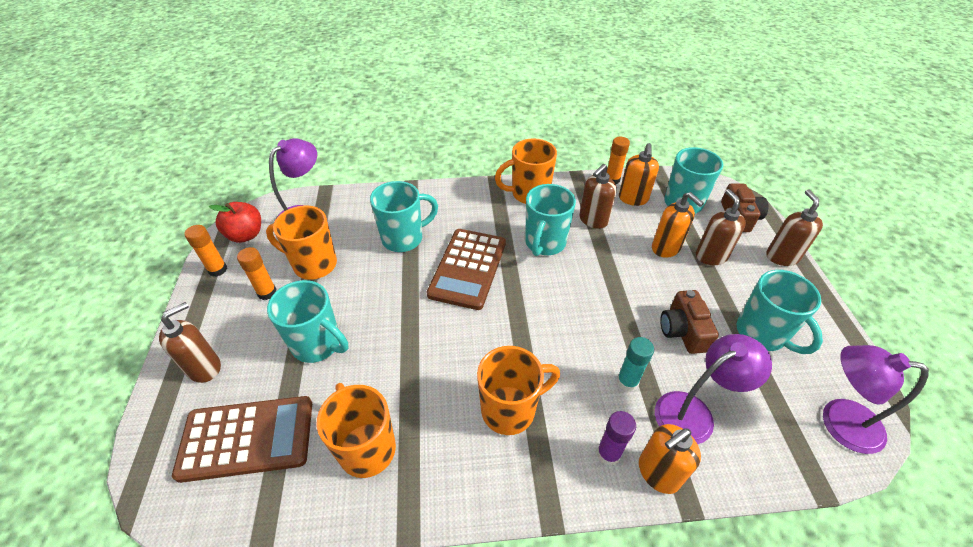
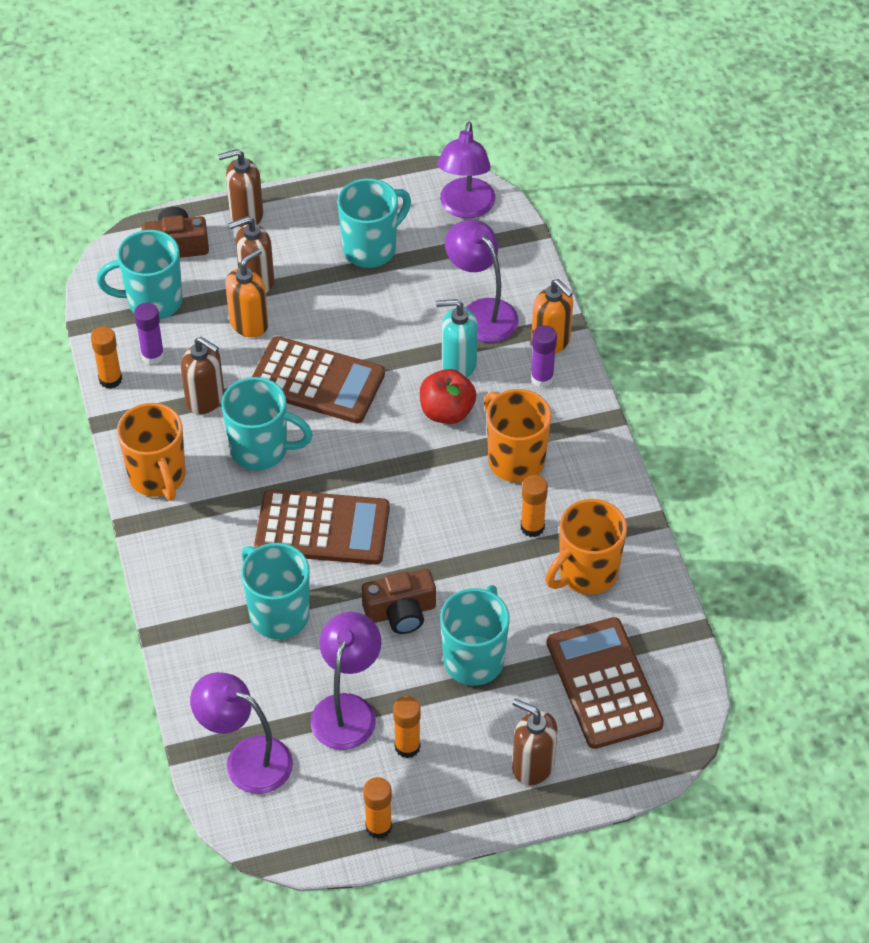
camera: 100 degrees left, 5 degrees up
red apple [209,202,261,243] -> red apple moved to [420,369,476,424]
orange mug [266,205,337,280] -> purple lamp [310,612,381,750]
turquoise glue stick [617,337,654,392] -> turquoise soap dispenser [436,299,478,378]
orange soap dispenser [619,143,659,206] -> purple glue stick [134,303,164,365]
brown camera [660,290,719,354] -> brown camera moved to [362,569,436,634]
none -> brown calculator [252,336,385,423]
none -> orange glue stick [521,475,548,537]

